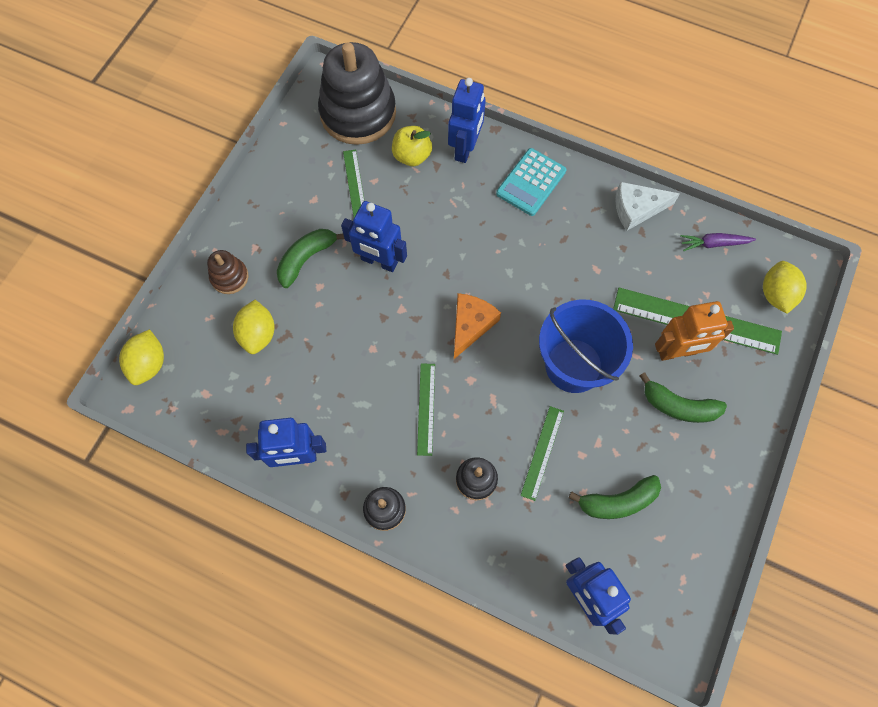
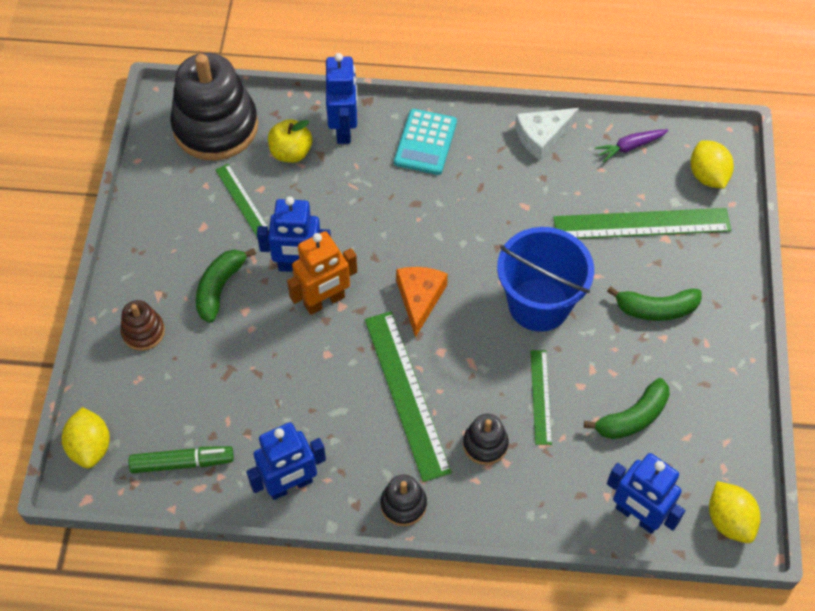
camera: 20 degrees left, 10 degrees down
yellow lemon [233,300,275,354] -> yellow lemon moved to [709,481,761,543]
green ruler [417,363,435,456] -> green ruler [365,311,452,482], size x1.82
orange robot [655,301,734,361] -> orange robot moved to [287,231,357,315]
none -> green marker [129,446,234,473]

